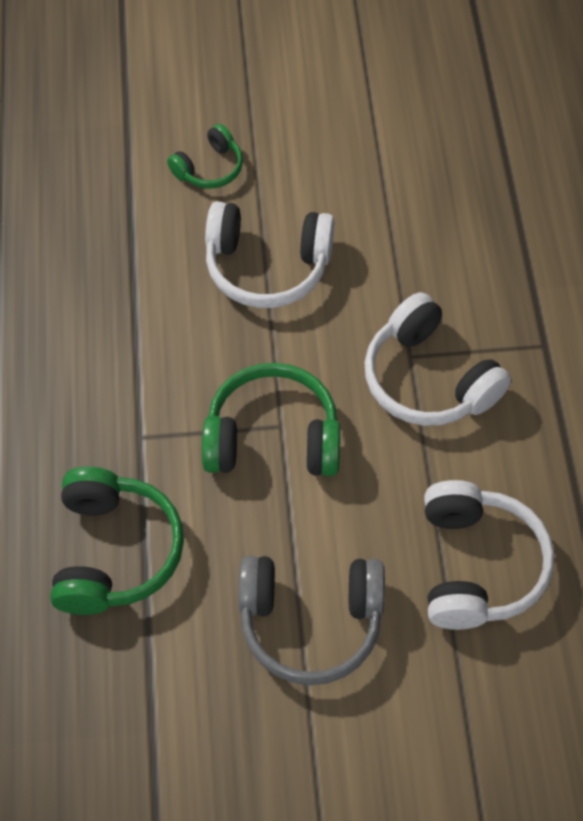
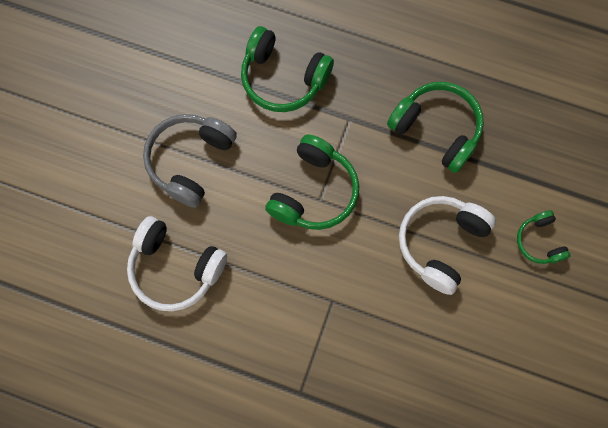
camera: 115 degrees right, 15 degrees up
white headphones [364,292,511,426] -> none
none -> green headphones [387,82,484,173]

